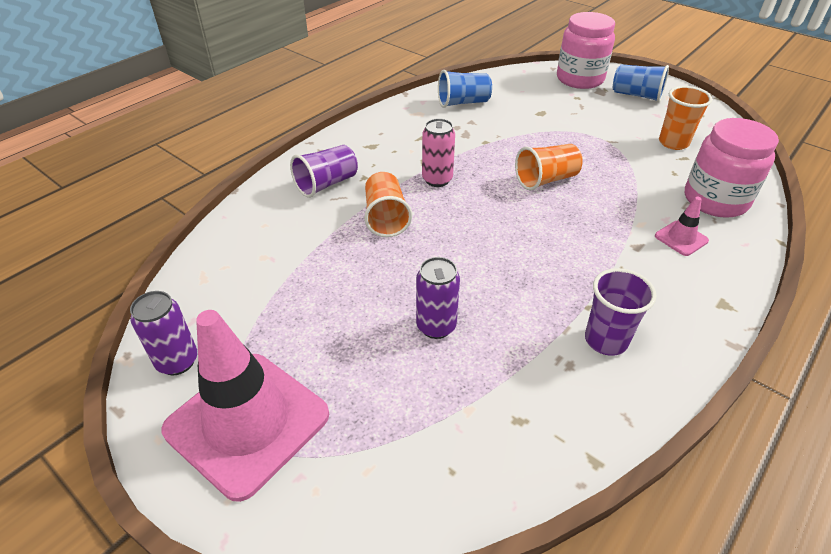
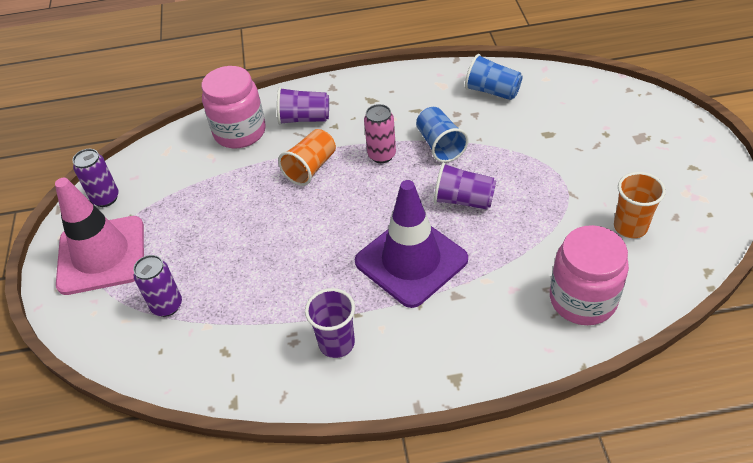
camera: 45 degrees right, 5 degrees up
purple can [416,257,460,339] -> purple can moved to [133,255,182,317]
orange cup [515,144,583,191] -> purple cup [434,162,496,210]
pink jar [557,12,615,89] -> pink jar moved to [201,66,266,148]
blue cup [613,65,669,103] -> blue cup moved to [416,107,469,163]
pink traffic cone [655,197,709,256] -> none
none -> purple traffic cone [355,180,468,308]

